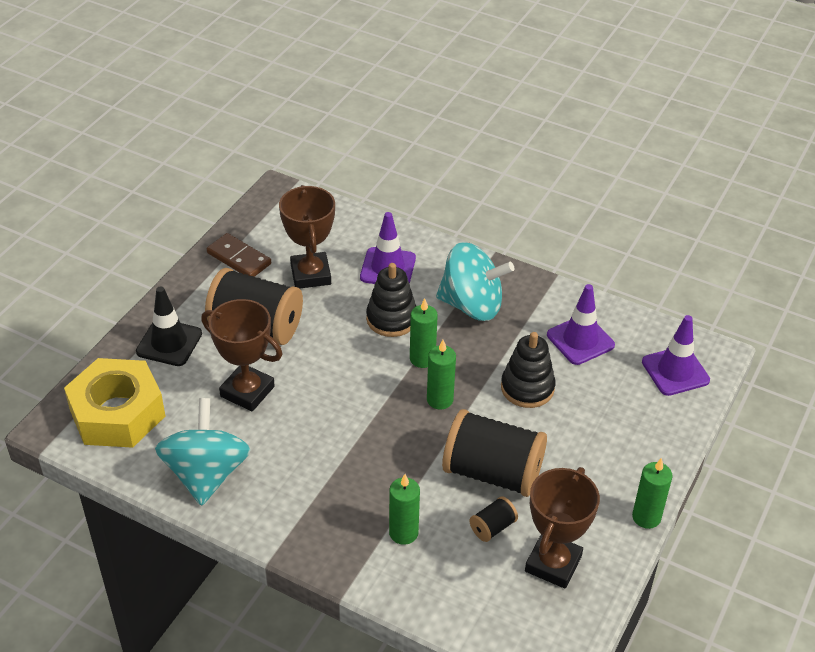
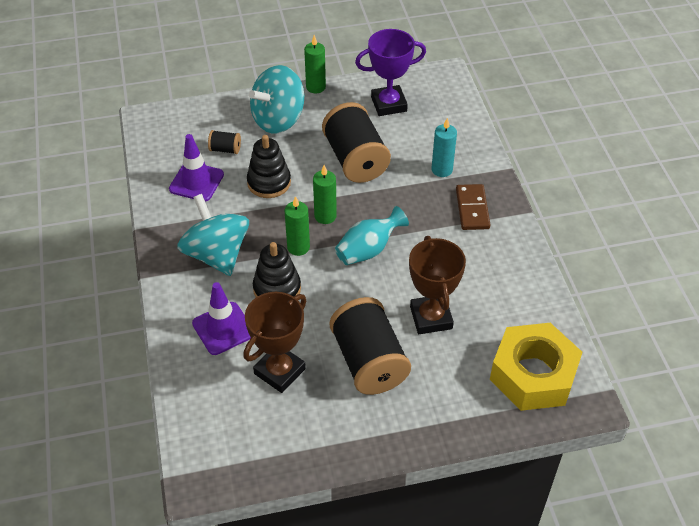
camera: 130 degrees left, 5 degrees up
black traffic cone [136,286,202,366] -> none
turquoise spinning top [155,398,250,506] -> turquoise spinning top moved to [249,65,304,133]
brown domino [207,233,271,277] -> brown domino moved to [456,184,490,230]
green candle [389,474,420,545] -> turquoise candle [432,118,457,177]
black spool [470,497,518,542] -> black spool moved to [208,130,241,154]
brown trophy [525,467,600,588] -> purple trophy [355,29,426,116]
purple traffic cone [642,315,710,396] -> none
none -> turquoise vase [335,206,409,265]

